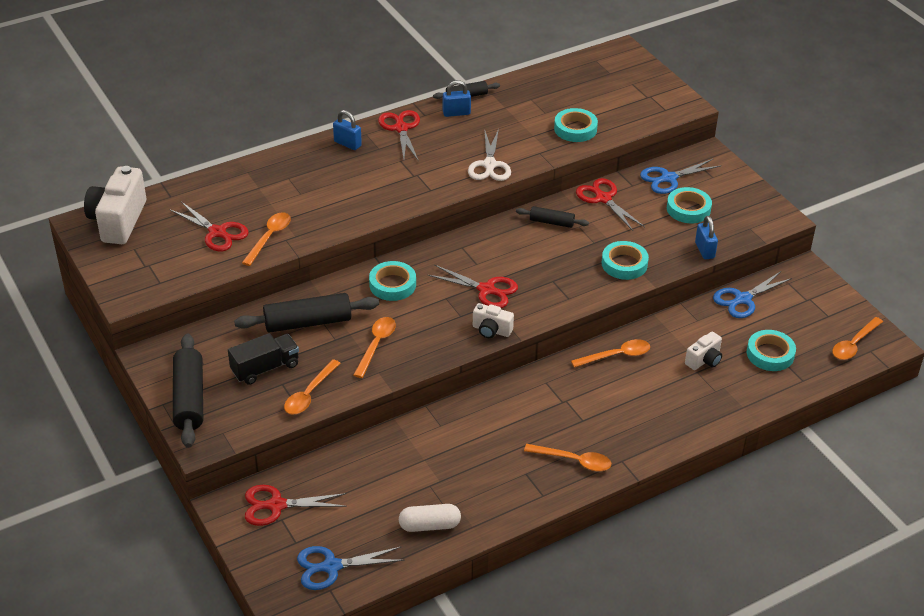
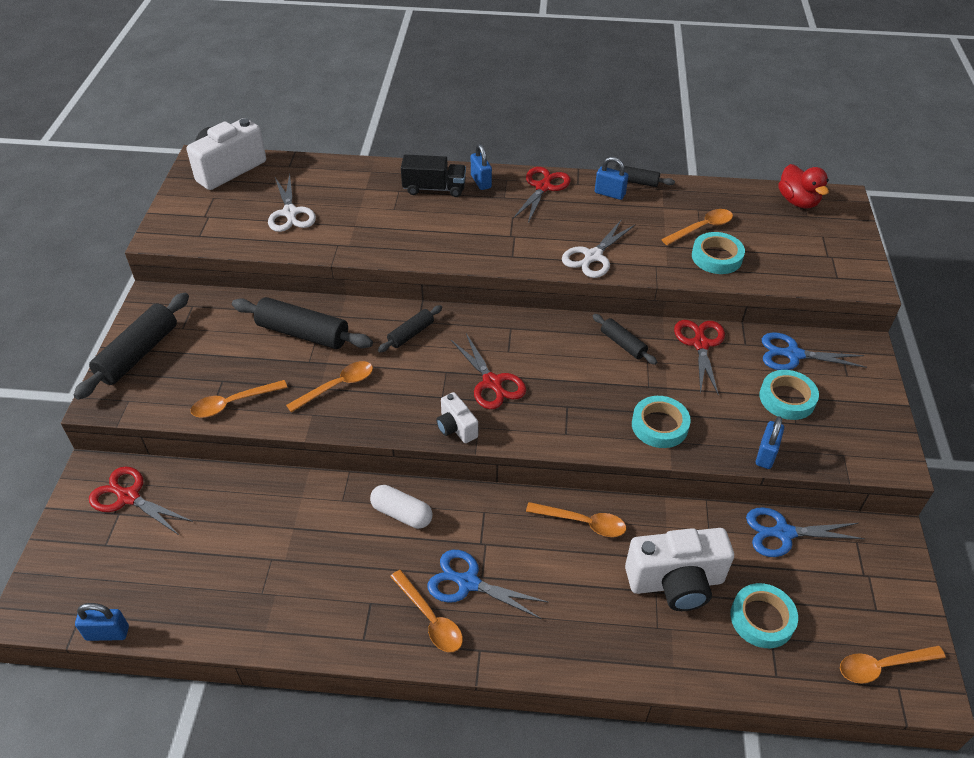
camera: 35 degrees right, 5 degrees up
red scissors [169,202,249,251] -> white scissors [268,174,316,232]
black truck [228,333,299,385] -> black truck moved to [401,155,466,197]
orange spoon [242,212,291,266] -> orange spoon moved to [661,209,733,245]
blue scissors [297,546,405,590] -> blue scissors moved to [428,550,548,619]
turquoise tape [369,261,416,301] -> black rolling pin [378,305,442,353]
white capsule [399,504,461,532] -> white capsule moved to [370,485,433,529]
white camera [685,331,722,370] -> white camera [625,528,734,611], size x1.92
none -> blue padlock [75,603,129,641]
none -> red duck [779,164,829,209]

